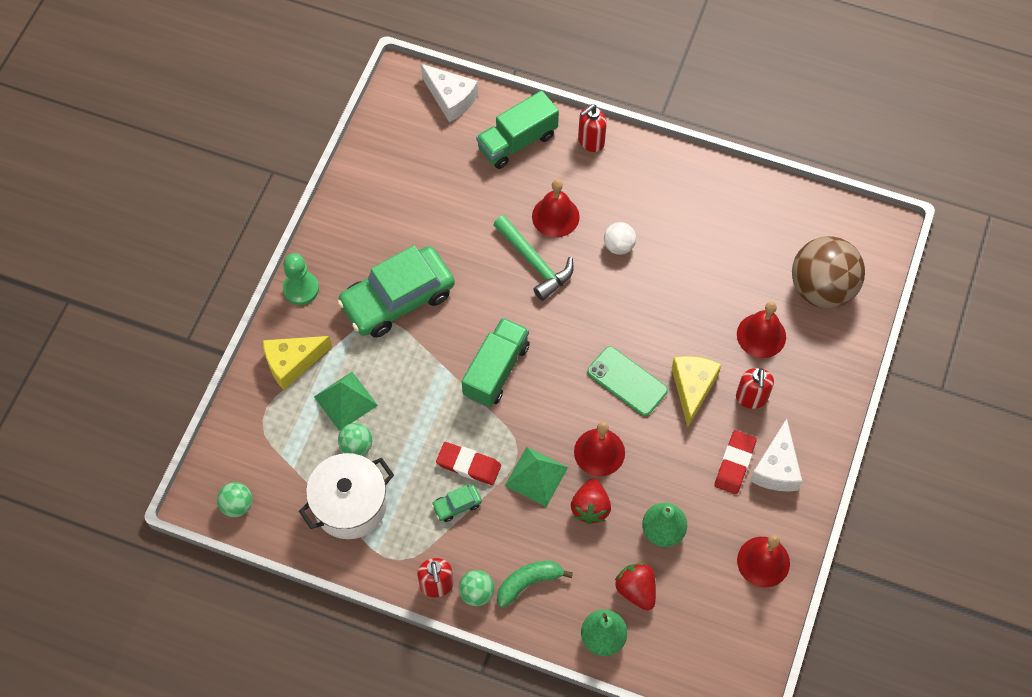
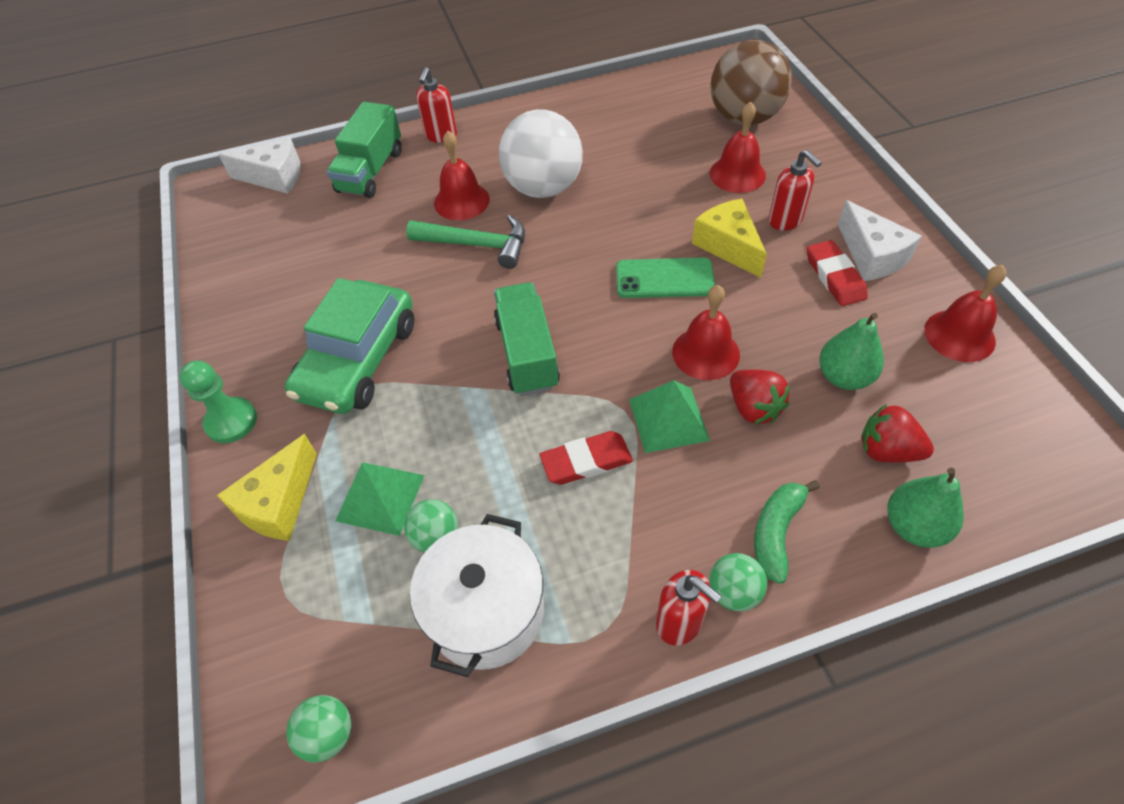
camera: 35 degrees left, 10 degrees down
green car [432,485,482,522] -> none
white ball [604,222,636,255] -> white ball [499,109,583,198], size x2.17

